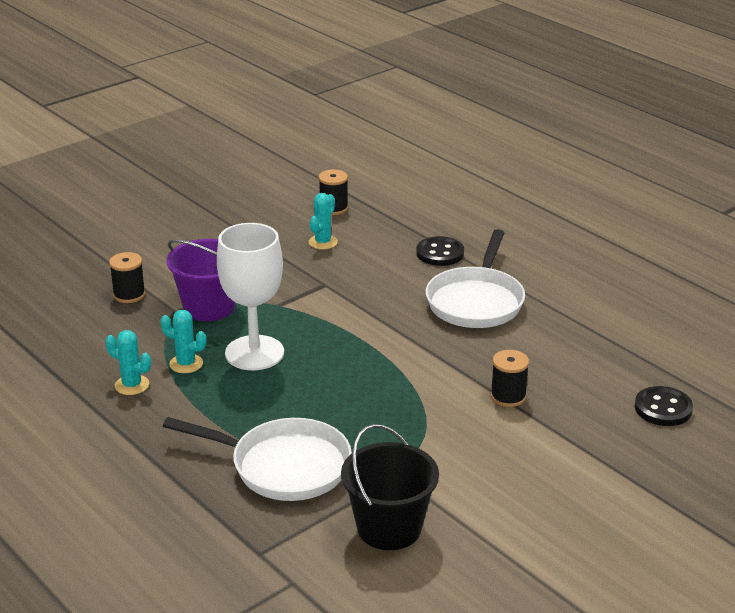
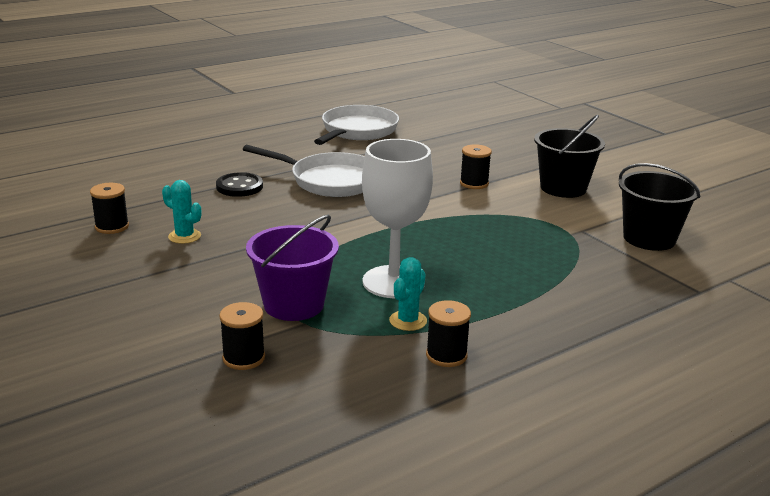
camera: 85 degrees left, 5 degrees down
turquoise cactus [105,330,151,395] -> black spool [426,300,471,367]
white pan [163,417,352,501] -> white pan moved to [314,105,399,145]
black button [635,386,693,426] -> none
none -> black bucket [534,115,605,198]

